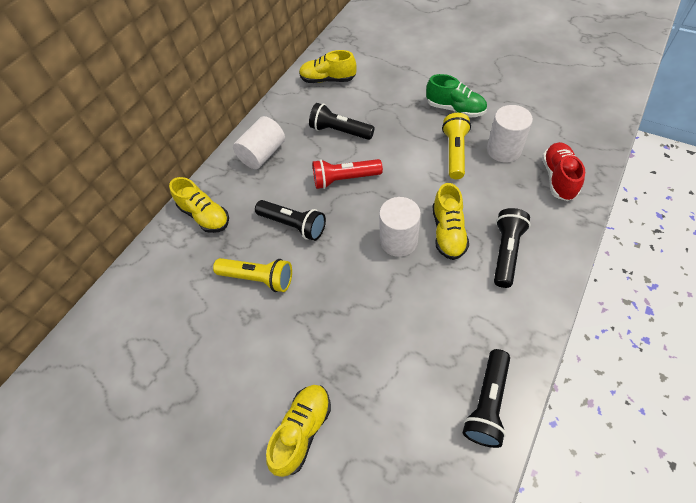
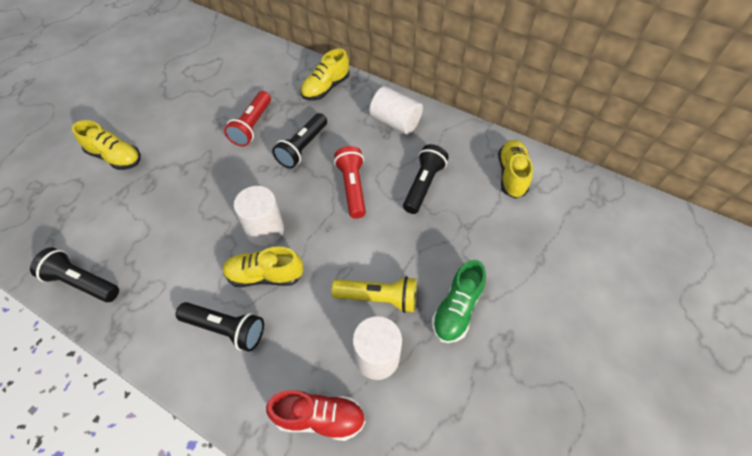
camera: 85 degrees right, 0 degrees up
yellow flashlight [213,258,292,292] -> red flashlight [224,91,271,146]

